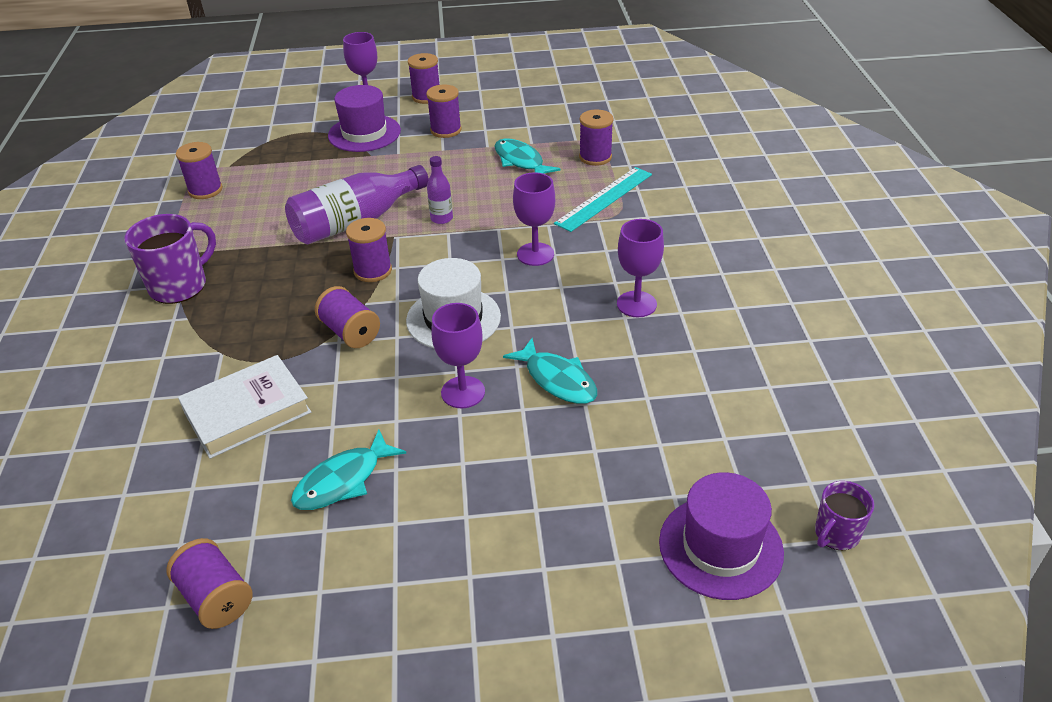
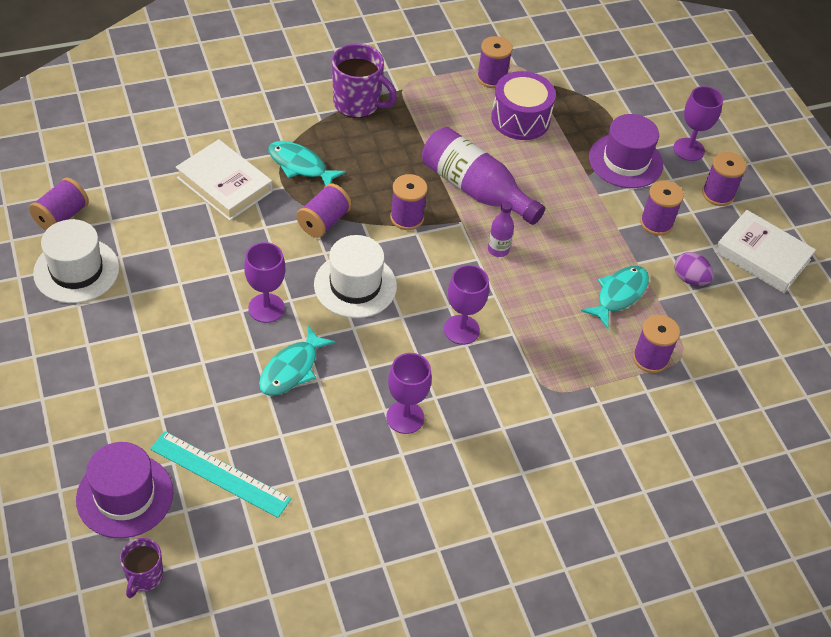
camera: 70 degrees right, 10 degrees up
turquoise fish [291,430,406,510] -> turquoise fish moved to [268,141,346,186]
turquoise ruler [554,167,652,232] -> turquoise ruler moved to [150,431,292,518]
purple mug [815,481,874,551] -> purple mug turned 105 degrees counterclockwise [120,538,163,598]
none -> white hat [33,219,119,303]
none -> purple drum [491,71,556,140]
none -> purple egg [674,252,714,286]
none -> white book [714,210,816,293]

